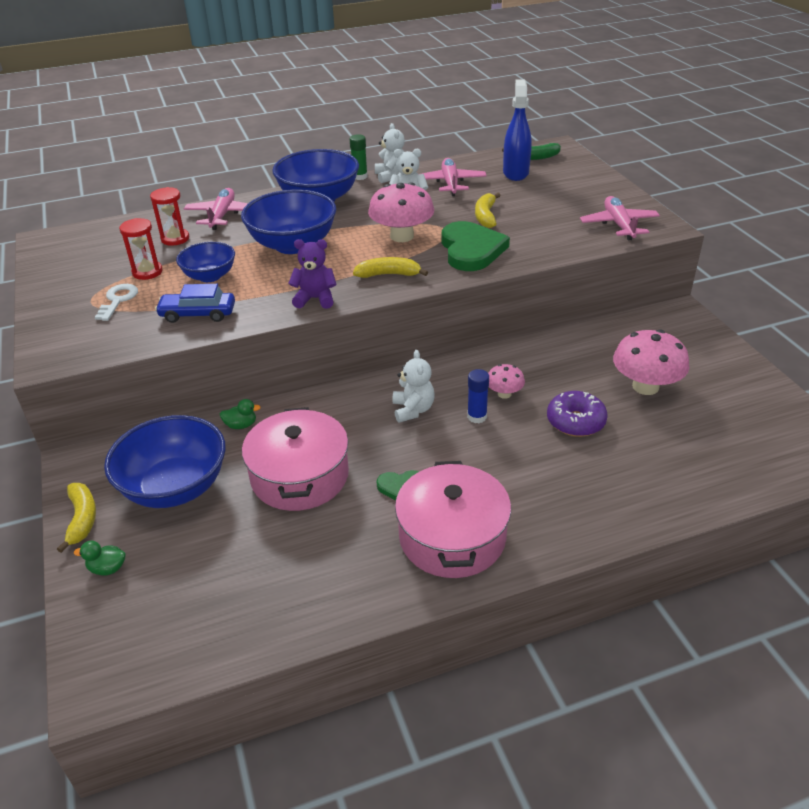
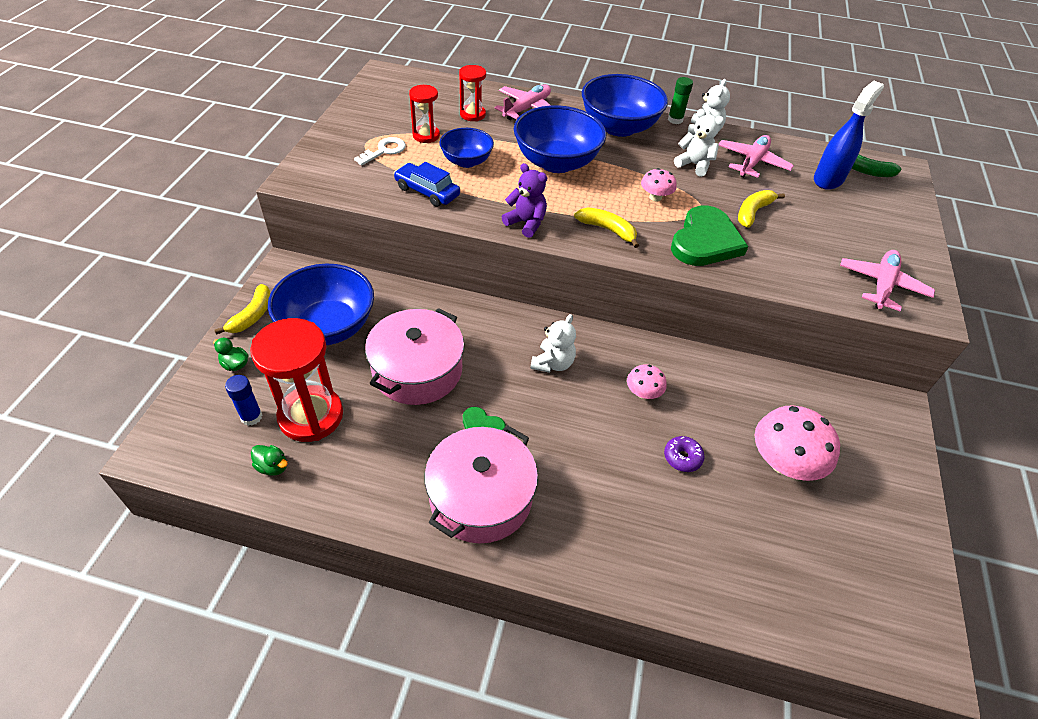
camera: 30 degrees right, 10 degrees up
green duck [220,399,261,429] -> green duck moved to [251,445,288,476]
pink mushroom [368,182,434,242] -> pink mushroom [641,168,677,201], size x0.53
blue glue stick [467,369,489,423] -> blue glue stick moved to [225,375,262,426]
purple donut [547,391,608,437] -> purple donut [664,436,705,472], size x0.64
none -> red hourglass [250,318,343,442]

